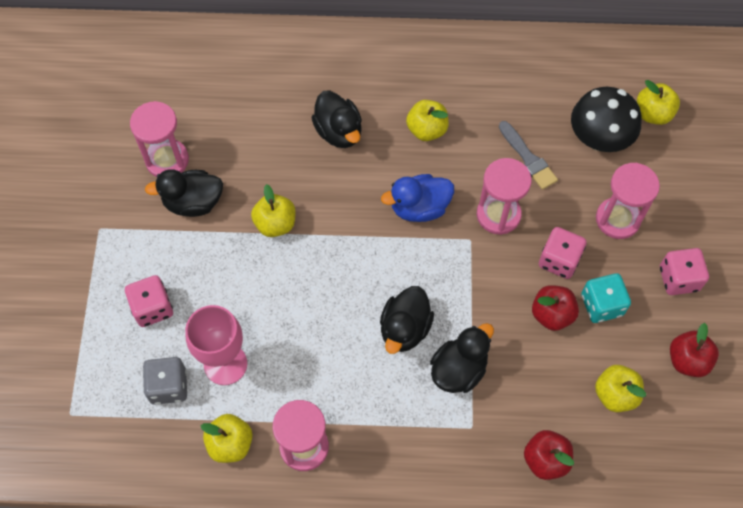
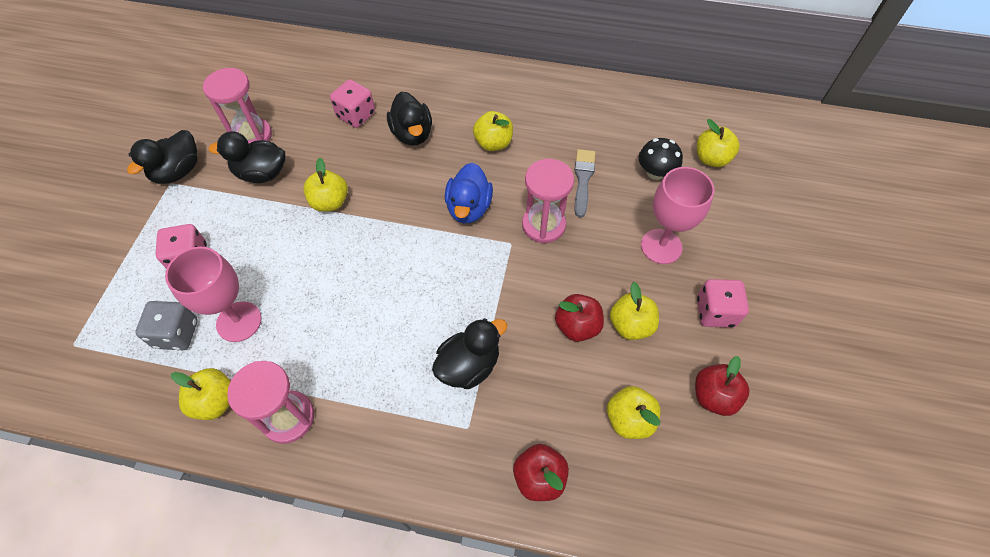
camera: 10 degrees right, 5 degrees down
black duck [380,286,434,354] -> black duck moved to [127,130,198,184]
blue duck [381,174,454,222] -> blue duck turned 75 degrees counterclockwise [445,163,493,224]
grey brush [499,121,558,190] -> grey brush turned 150 degrees counterclockwise [574,149,595,218]
pink dice [539,227,587,279] -> pink dice moved to [330,79,375,128]
black mushroom [571,87,642,152] -> black mushroom [639,138,683,180], size x0.64
turquoise dice [581,273,631,323] -> yellow apple [610,282,659,340]
pink hourglass [596,163,660,239] -> pink goblet [641,167,714,264]

